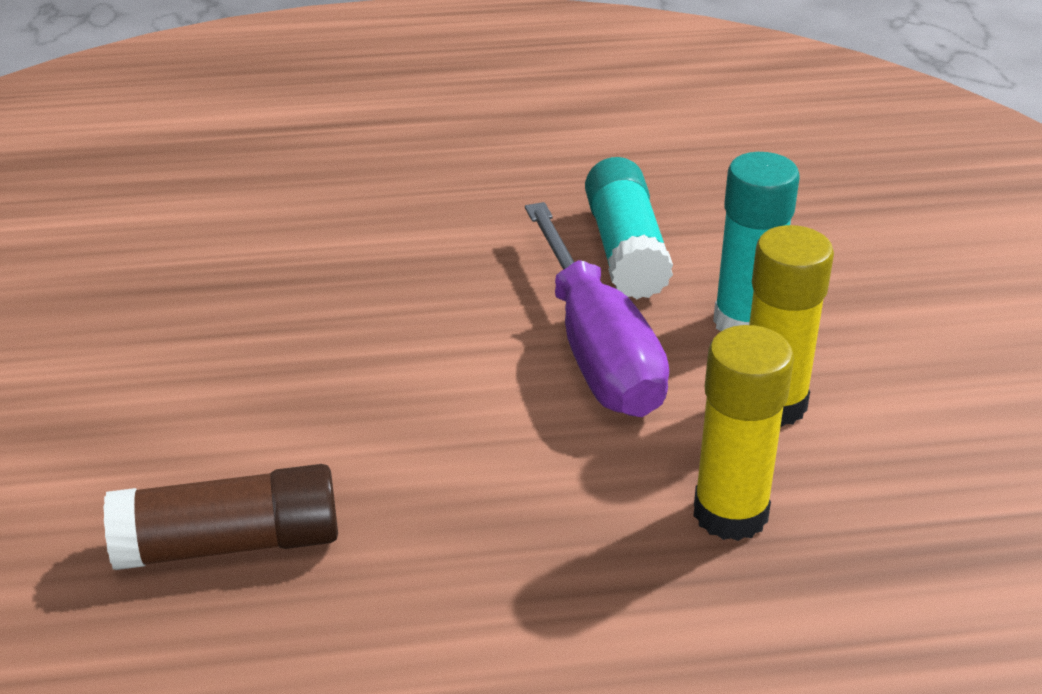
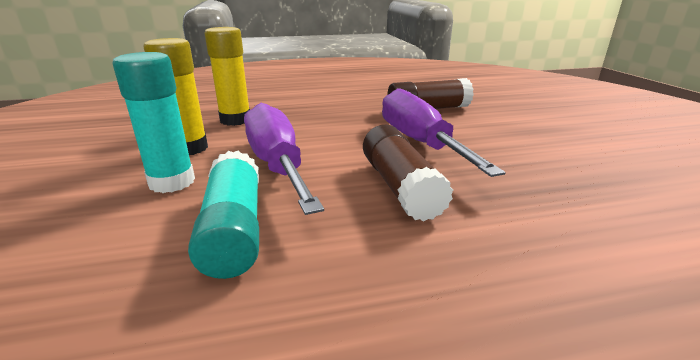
camera: 175 degrees right, 10 degrees down
none -> brown glue stick [363,125,453,222]
none -> purple screwdriver [382,88,505,177]

